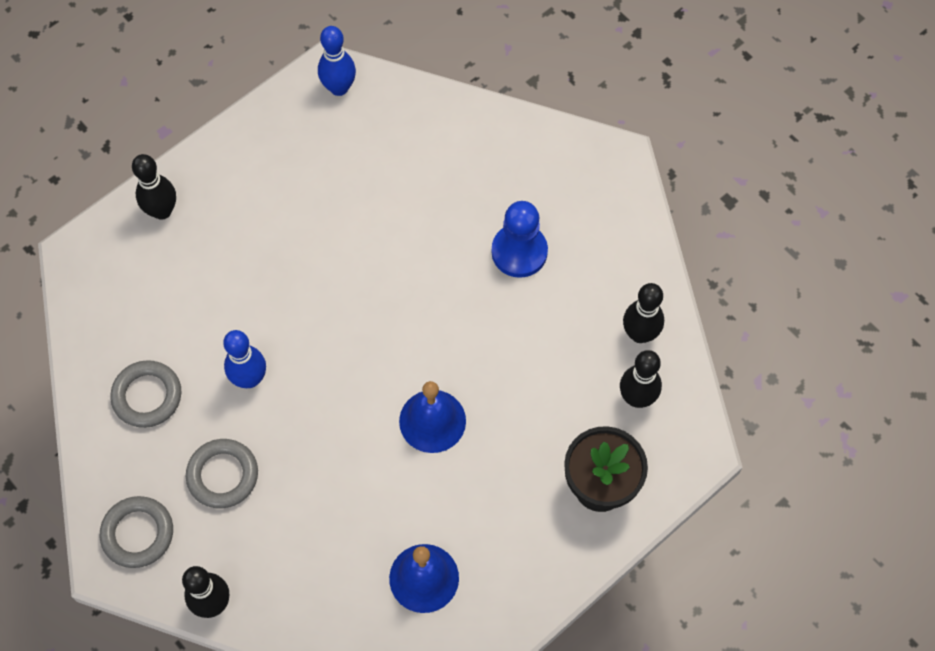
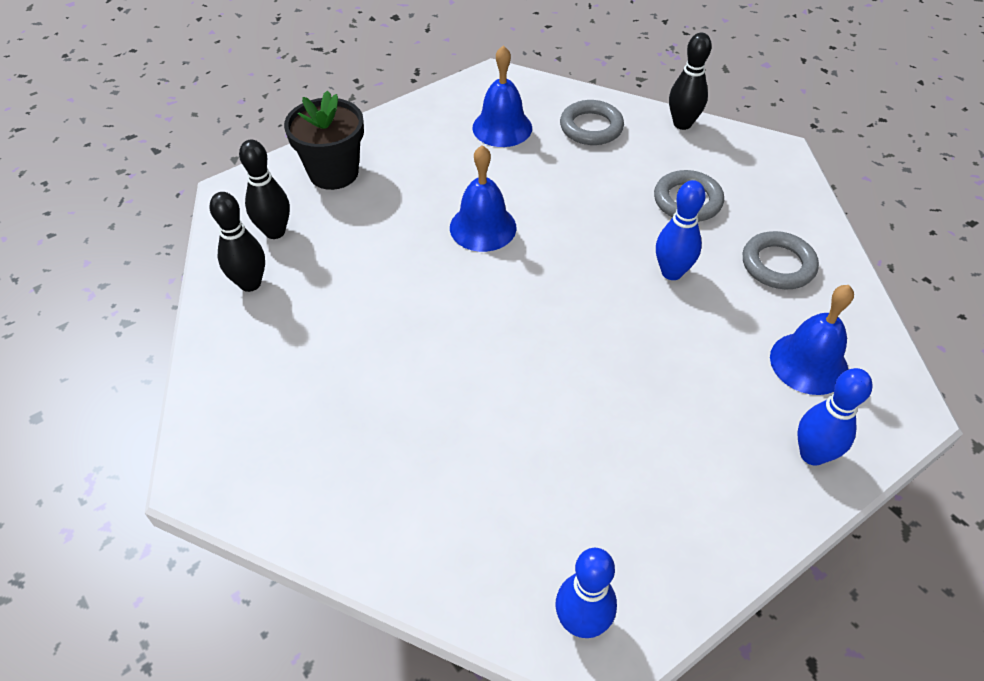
camera: 175 degrees left, 15 degrees down
grey ring [99,496,173,568] -> grey ring moved to [560,100,624,145]
black bowling pin [132,154,176,220] -> blue bowling pin [797,368,873,466]
blue pawn [491,201,548,278] -> none
none -> blue bell [770,285,854,395]

